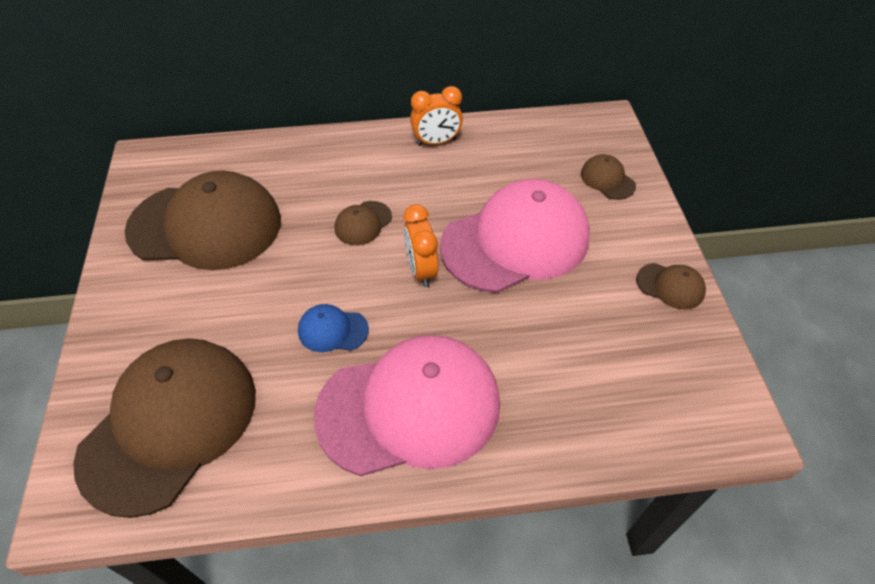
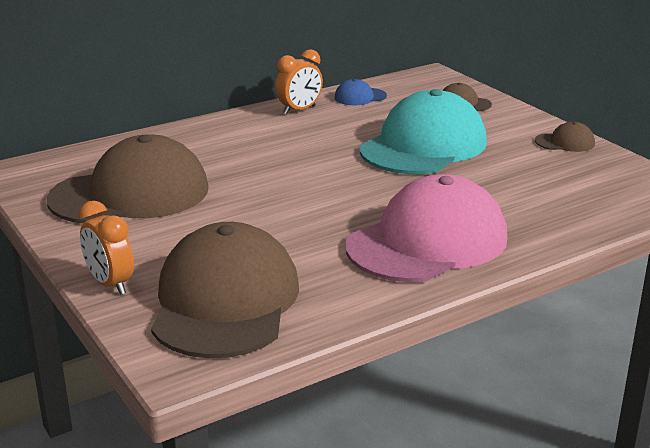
camera: 25 degrees left, 25 degrees down
blue cap [298,304,369,352] -> blue cap moved to [334,79,387,105]
brown cap [335,201,392,245] -> none
orange clock [404,204,439,287] -> orange clock moved to [78,201,134,295]
pink cap [440,179,590,293] -> turquoise cap [360,89,487,174]

